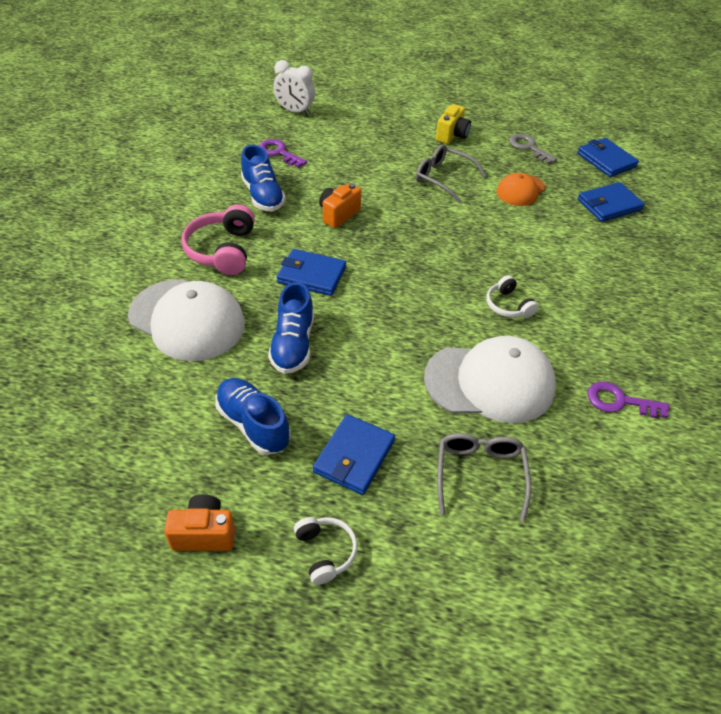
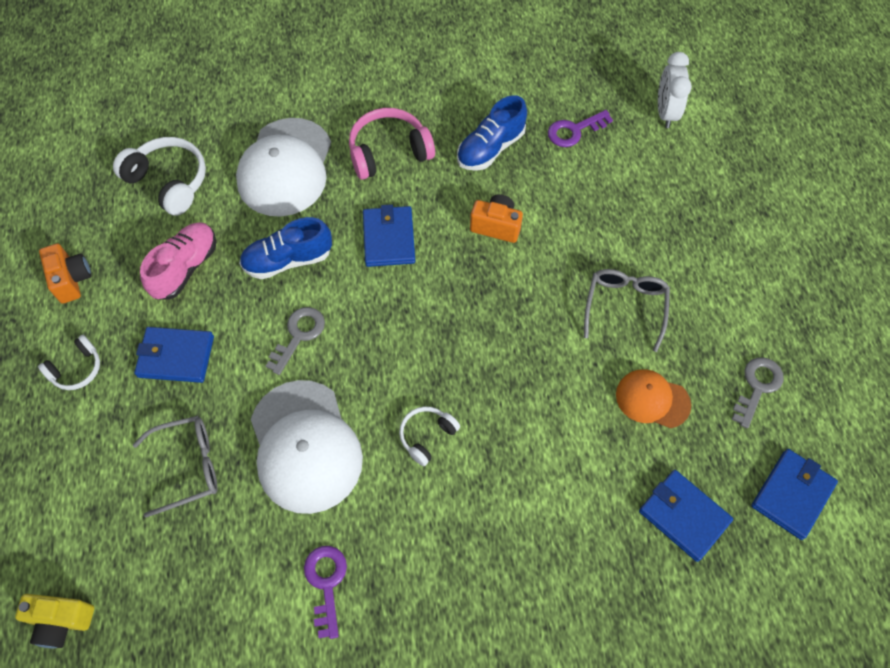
camera: 70 degrees right, 15 degrees up
blue shoe [215,378,290,455] -> pink shoe [140,222,216,300]
purple key [259,139,307,168] -> purple key turned 135 degrees counterclockwise [548,110,613,147]
yellow camera [436,104,471,144] -> yellow camera moved to [15,594,94,648]
none -> white headphones [113,137,206,216]
none -> grey key [266,307,325,375]

